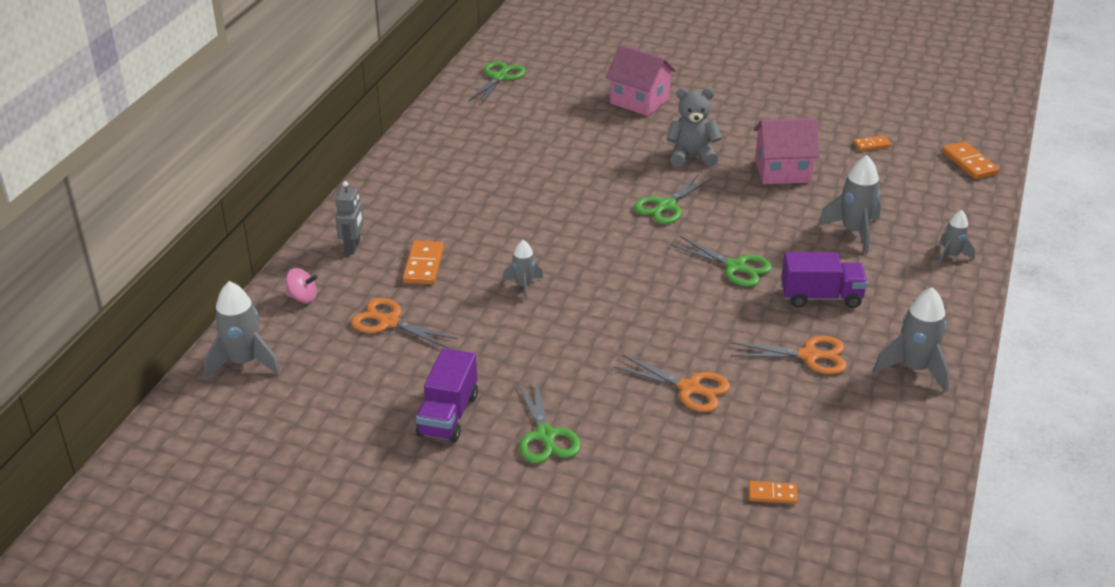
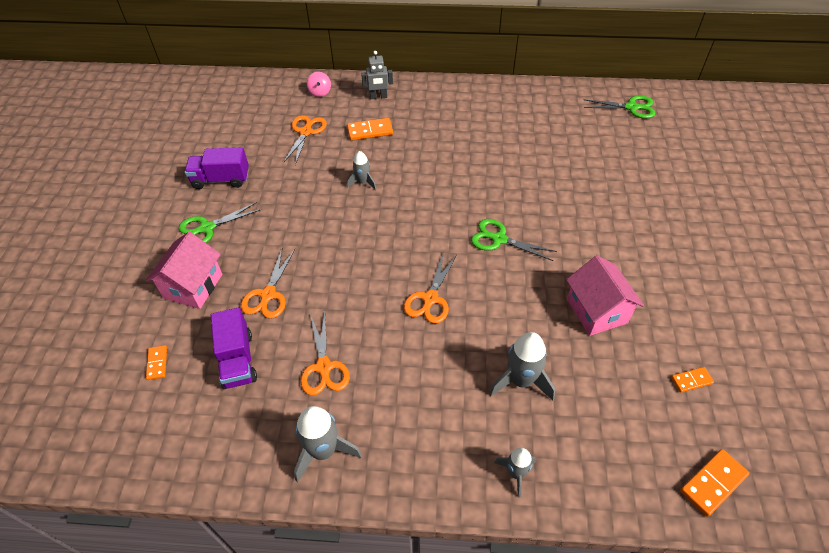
camera: 75 degrees right, 15 degrees up
grey rocket [204,281,281,380] -> none
pink house [605,45,676,116] -> pink house moved to [146,232,222,309]
grey teddy bear [666,88,722,167] -> none
green scissors [671,236,772,287] -> orange scissors [404,254,456,324]
purple truck [781,252,868,308] -> purple truck moved to [211,308,257,389]
orange domino [853,135,891,151] -> orange domino turned 75 degrees counterclockwise [671,367,714,393]

